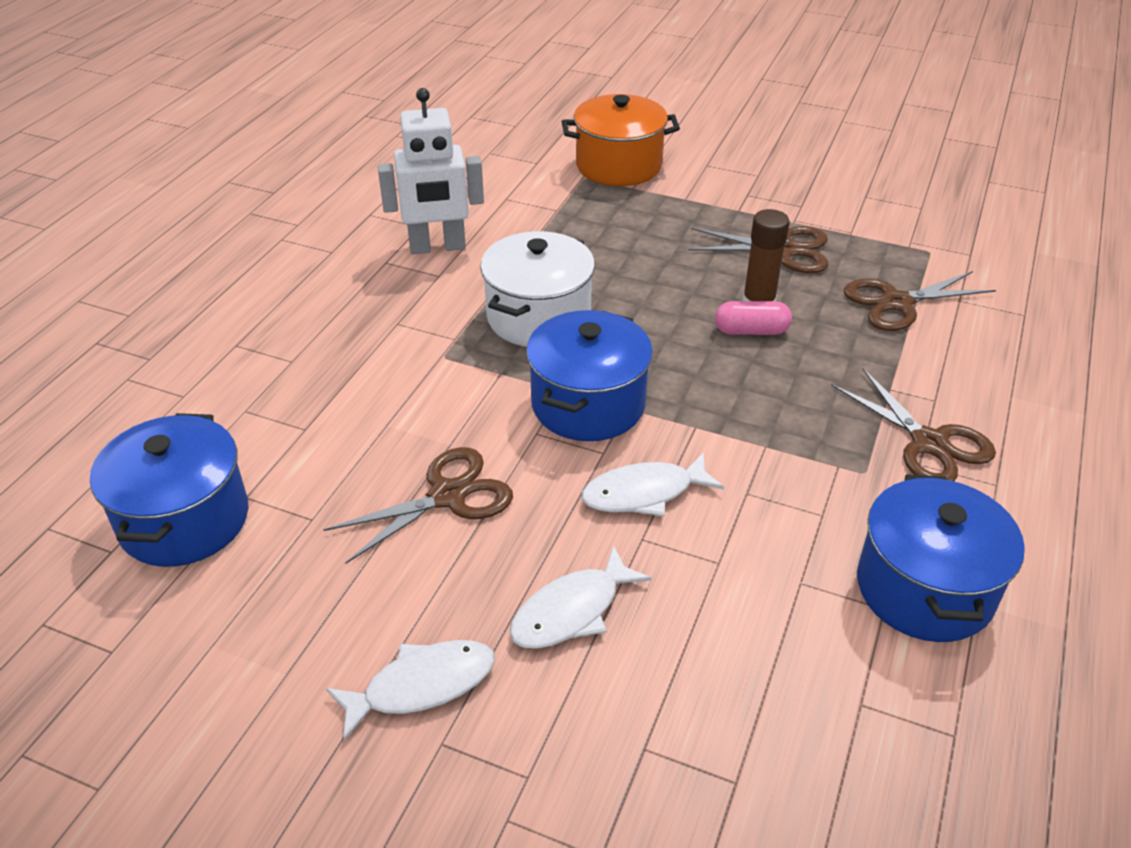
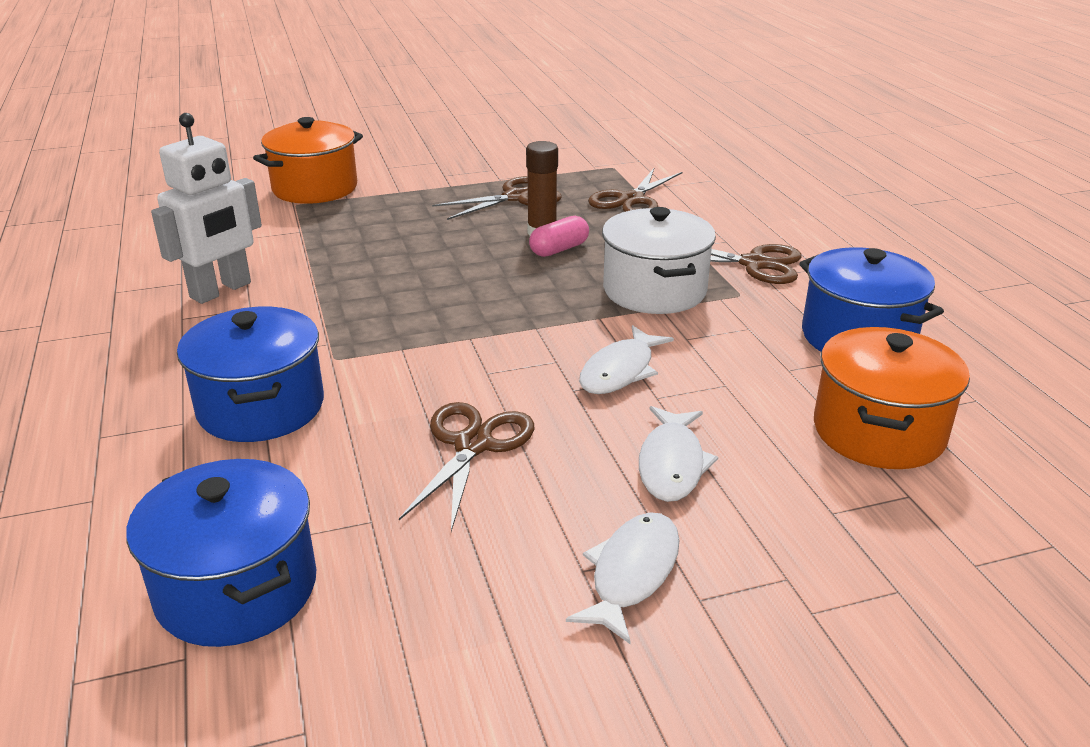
camera: 40 degrees left, 10 degrees down
white pot [480,231,595,347] -> white pot moved to [602,207,716,314]
blue pot [526,310,653,441] -> blue pot moved to [177,307,324,442]
none -> orange pot [814,327,970,469]

